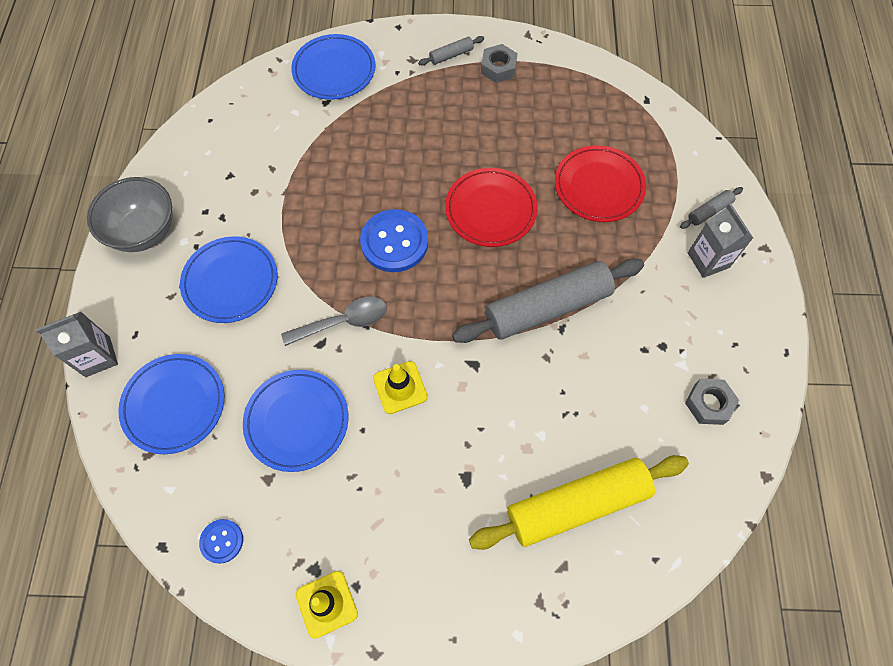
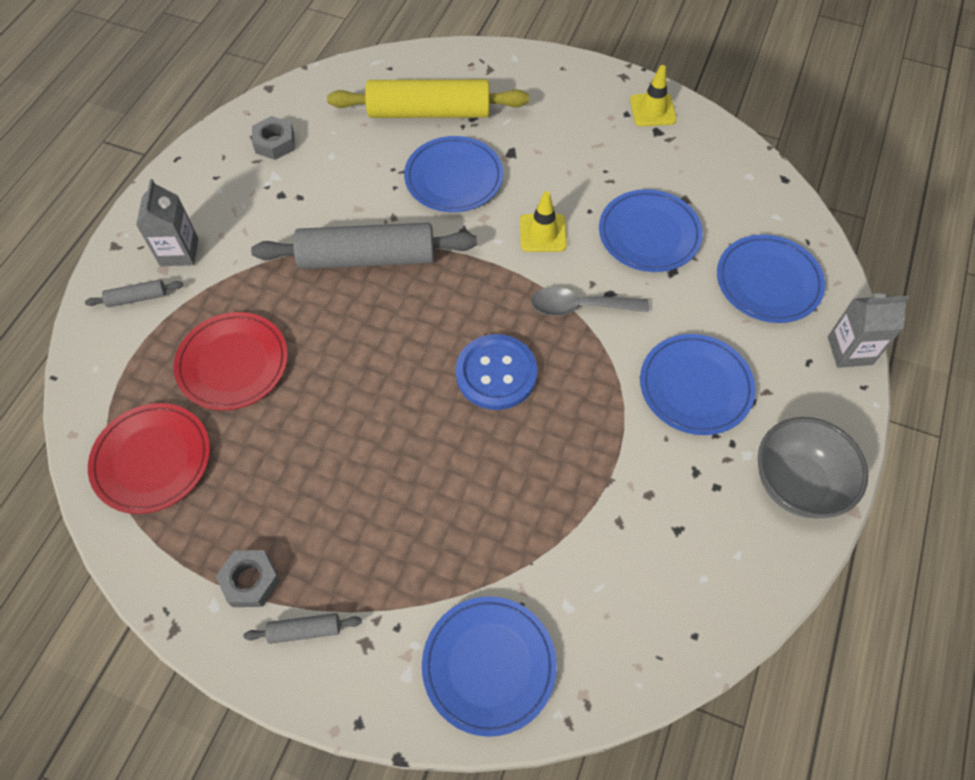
camera: 160 degrees left, 5 degrees down
blue button [199,519,243,564] -> none
red plate [445,168,537,247] -> red plate moved to [88,403,210,514]
none -> blue plate [404,136,503,212]

